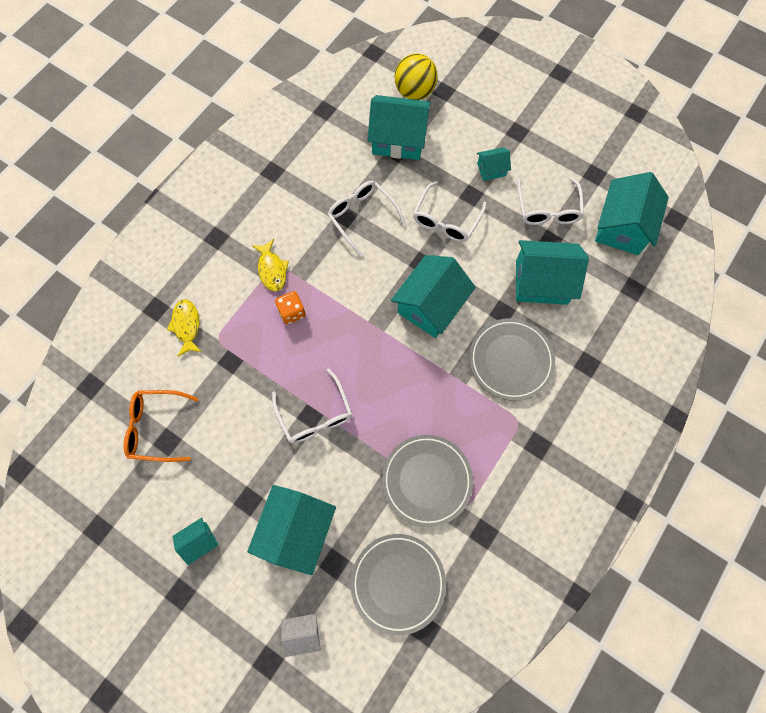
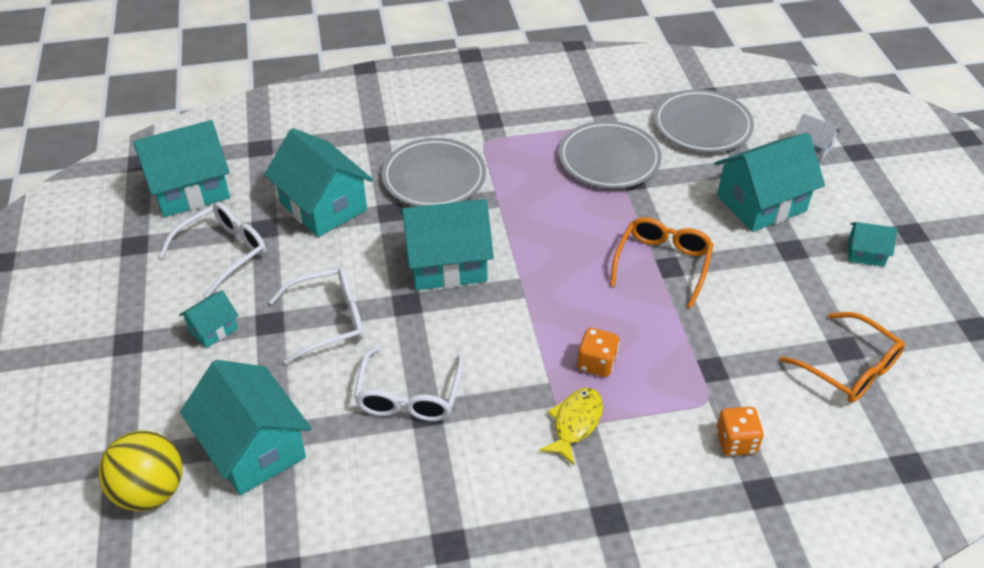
camera: 135 degrees left, 25 degrees down
yellow fish [167,299,202,357] -> orange dice [716,407,764,456]
white glasses [272,368,352,444] -> orange glasses [610,217,714,308]
turquoise house [477,147,511,181] -> turquoise house turned 75 degrees counterclockwise [179,290,239,348]

